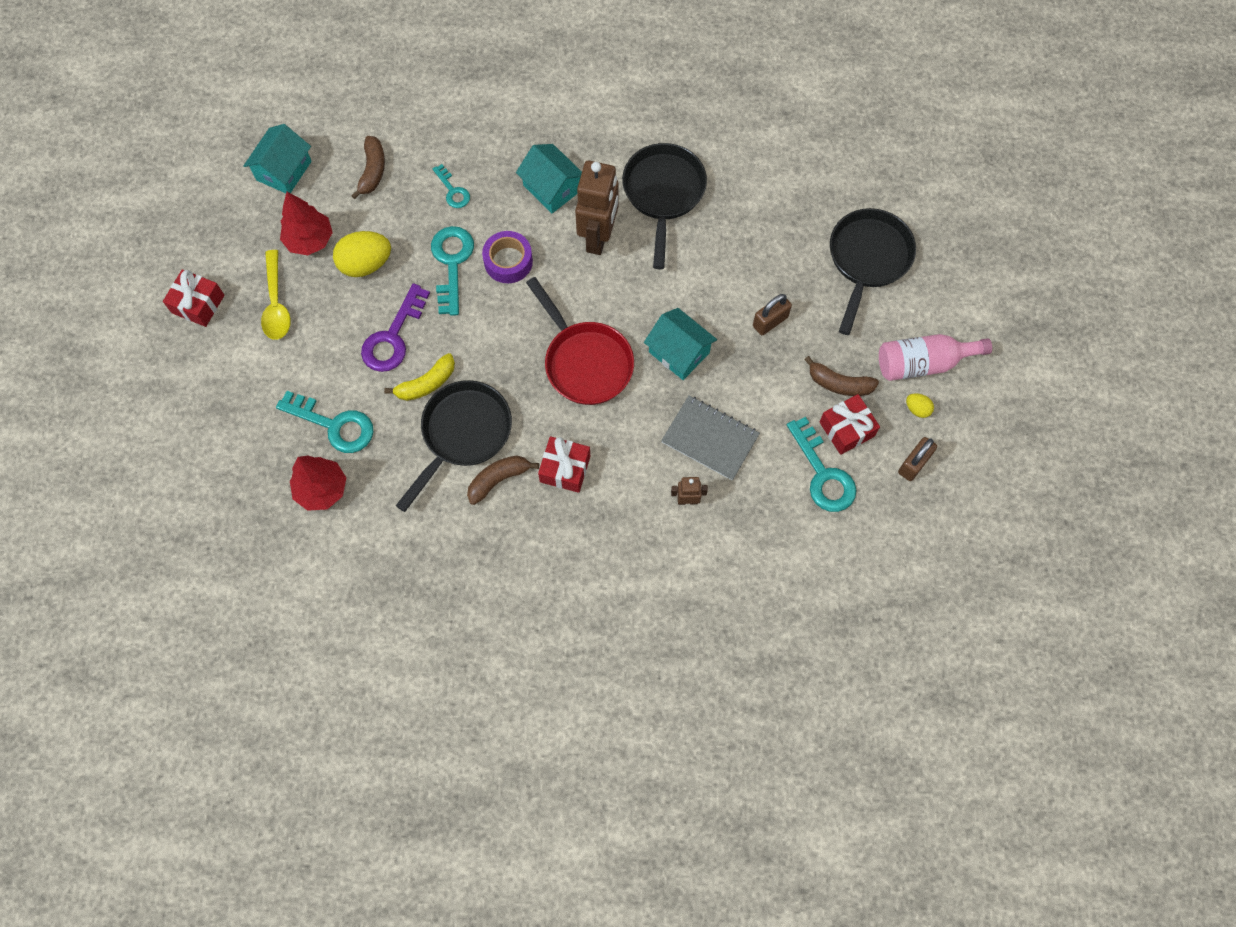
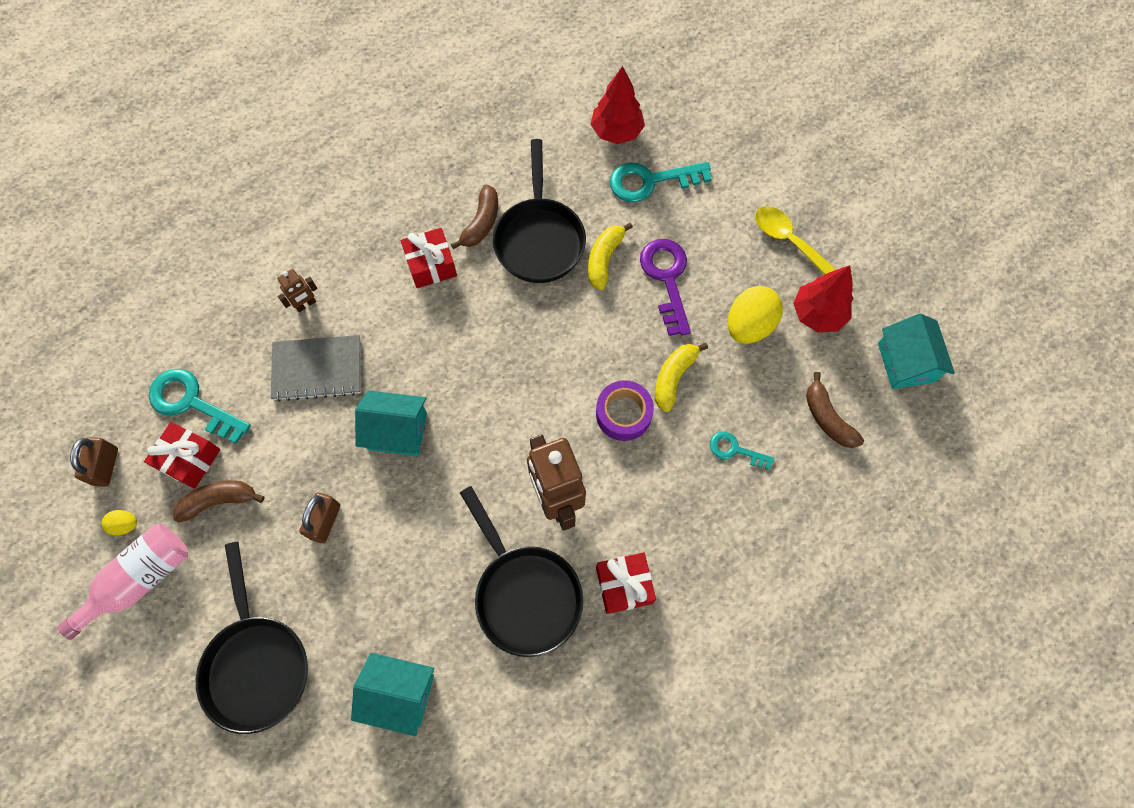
camera: 145 degrees right, 0 degrees up
red gift [163,269,224,327] -> red gift moved to [596,552,656,614]
turquoise key [431,226,474,316] -> yellow banana [655,343,708,412]
turquoise house [516,144,582,213] -> turquoise house moved to [351,653,434,736]
red pan [526,277,634,405] -> none

